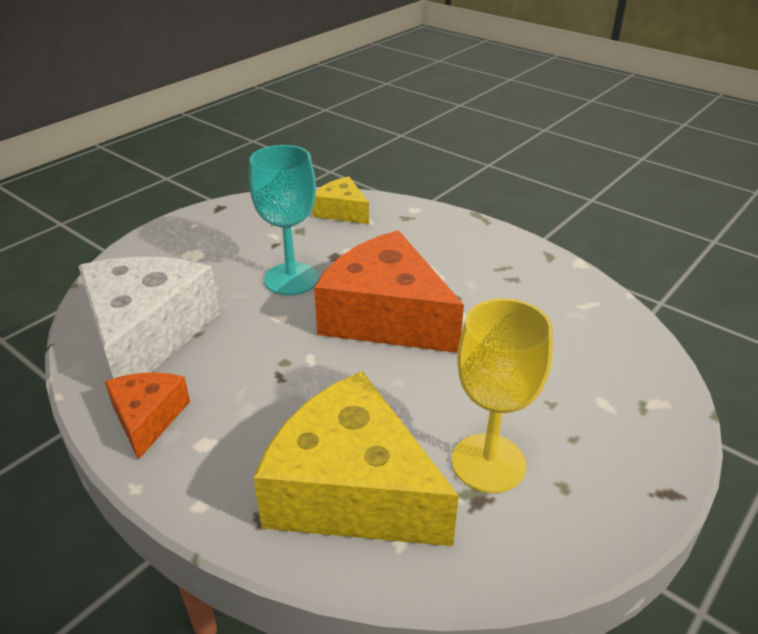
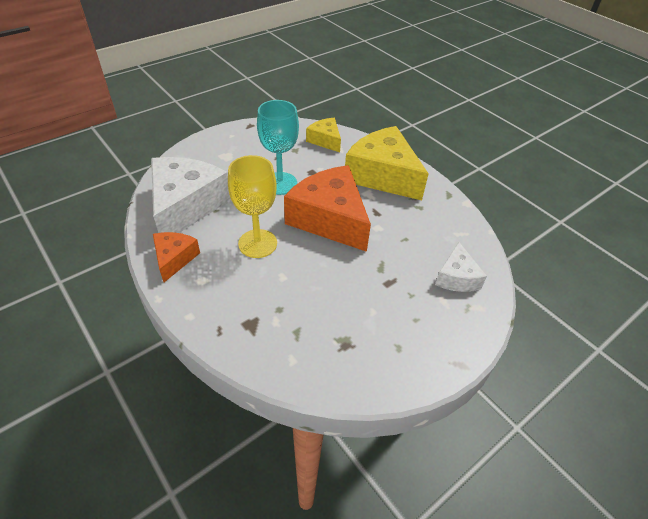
camera: 10 degrees right, 10 degrees up
yellow cheese [253,371,459,546] -> yellow cheese moved to [345,126,429,200]
yellow goblet [452,298,553,493] -> yellow goblet moved to [228,155,277,258]
none -> white cheese [435,242,487,292]

